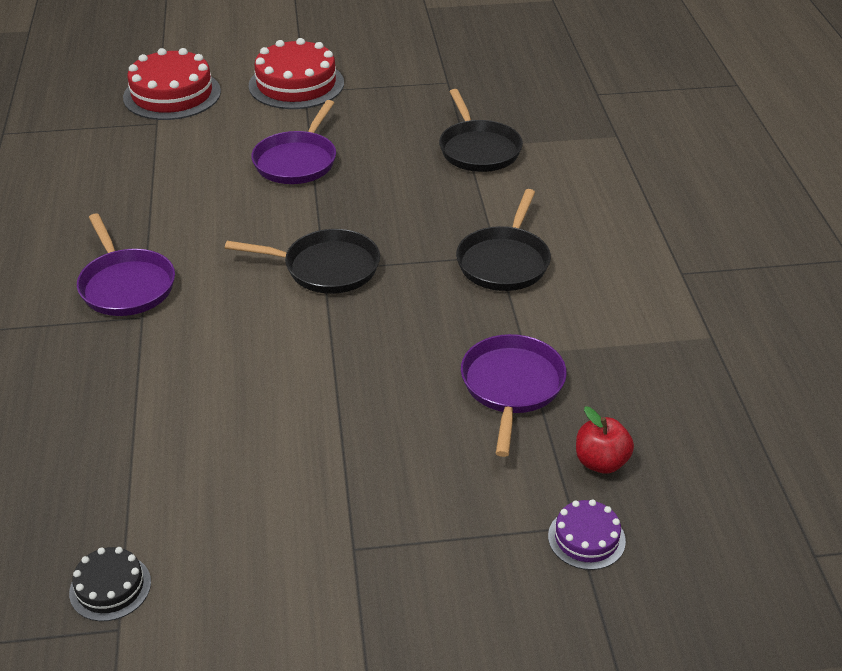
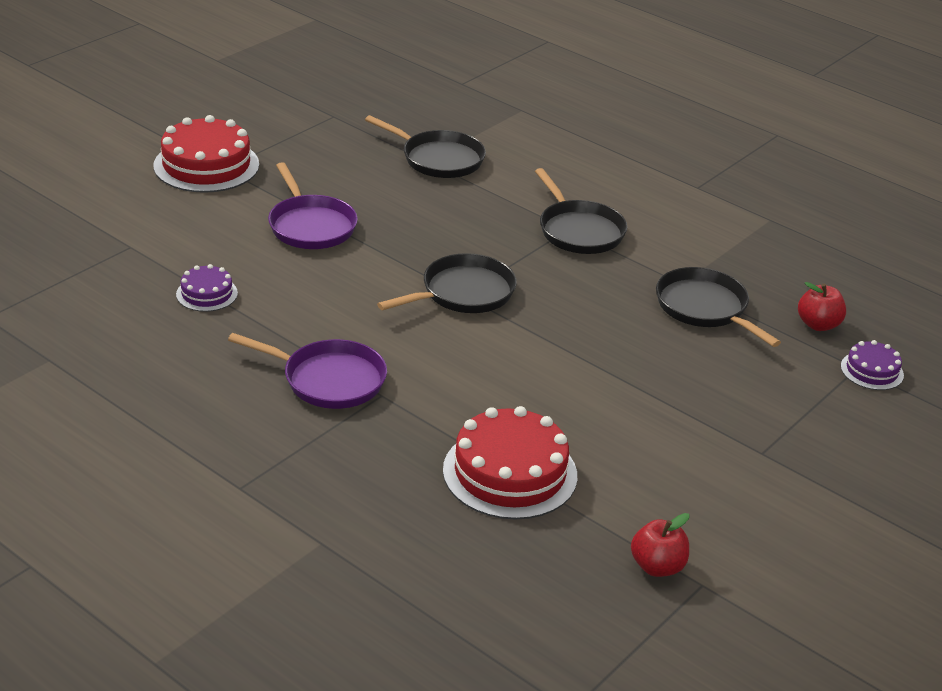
camera: 45 degrees left, 5 degrees down
black cake [69,547,151,621] -> red apple [631,513,689,577]
red cake [123,48,221,120] -> red cake moved to [443,406,577,520]
purple pan [461,334,567,457] -> black pan [656,267,781,347]
none -> purple cake [176,264,238,312]

